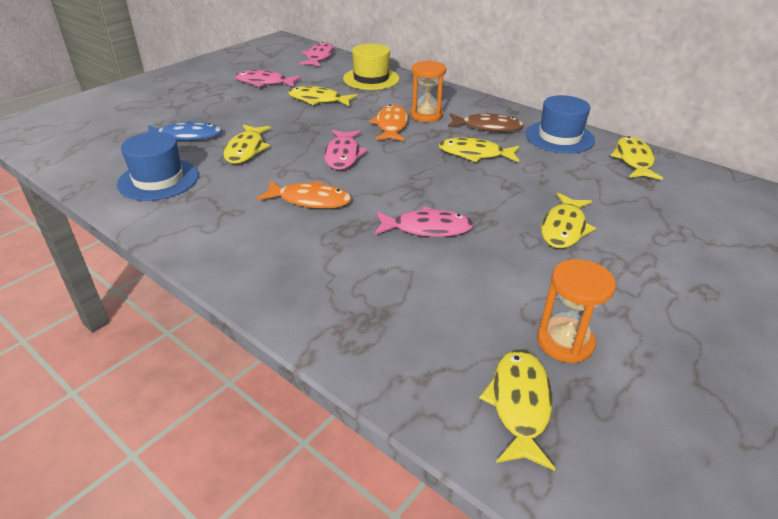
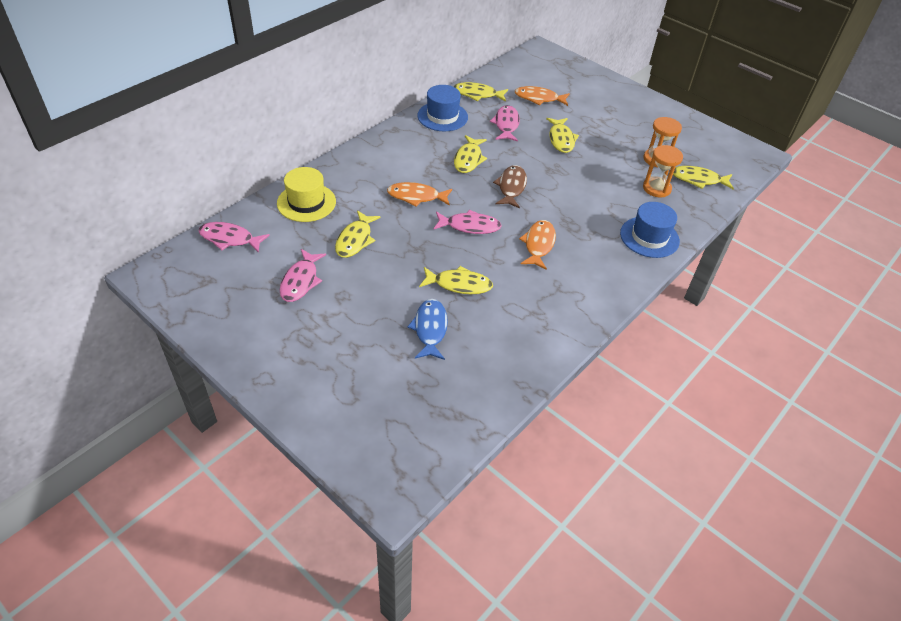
camera: 90 degrees left, 10 degrees up
blue hat [117,132,199,201] -> blue hat moved to [620,202,680,258]
pink fish [374,206,474,237] -> pink fish moved to [490,105,520,142]
orange hourglass [410,61,446,122] -> orange hourglass moved to [643,145,683,197]
brown fish [448,113,524,132] -> brown fish moved to [493,165,527,208]
yellow fish [541,193,596,248] -> yellow fish turned 60 degrees clockwise [546,118,579,153]
none -> orange fish [515,86,570,106]

